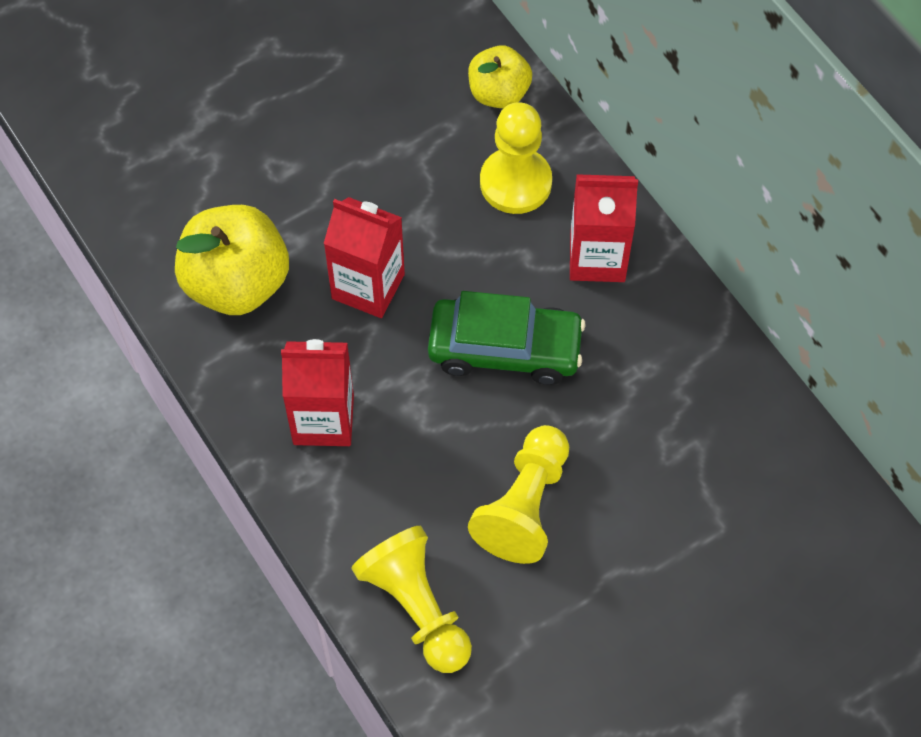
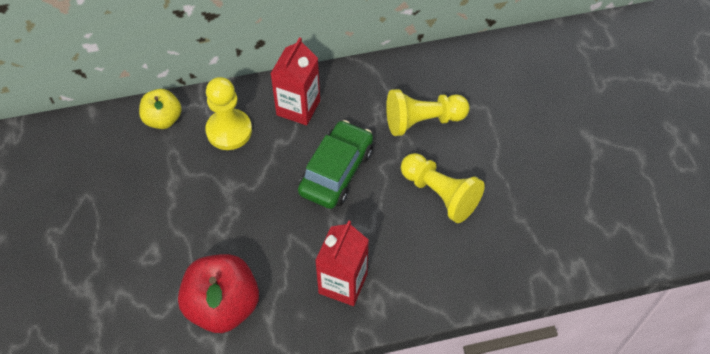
camera: 70 degrees left, 5 degrees down
yellow apple [175,205,289,315] -> red apple [178,254,259,333]
red carton [323,197,405,318] -> none
yellow pawn [351,526,472,673] -> yellow pawn moved to [386,89,470,136]

